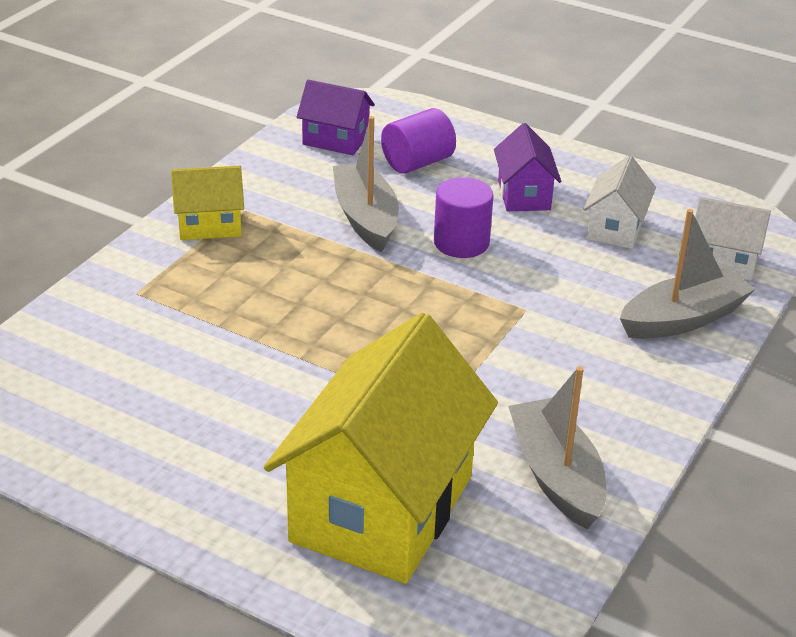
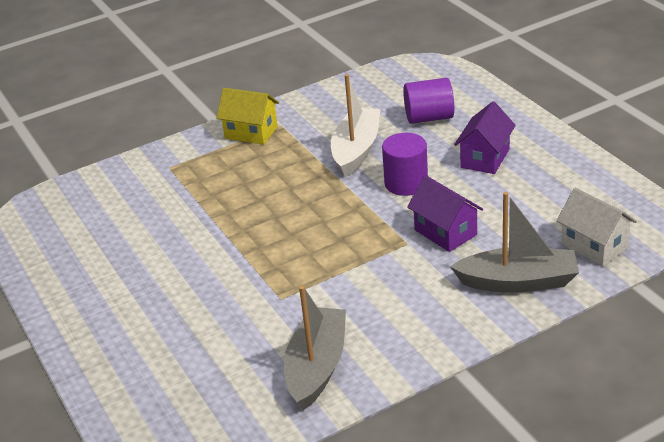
camera: 35 degrees right, 0 degrees up
yellow house [264,313,498,584] -> none
purple house [297,80,375,155] -> purple house moved to [407,175,483,252]
grey boat [333,116,399,252] -> white boat [331,74,380,177]
white house [583,156,656,249] -> none

